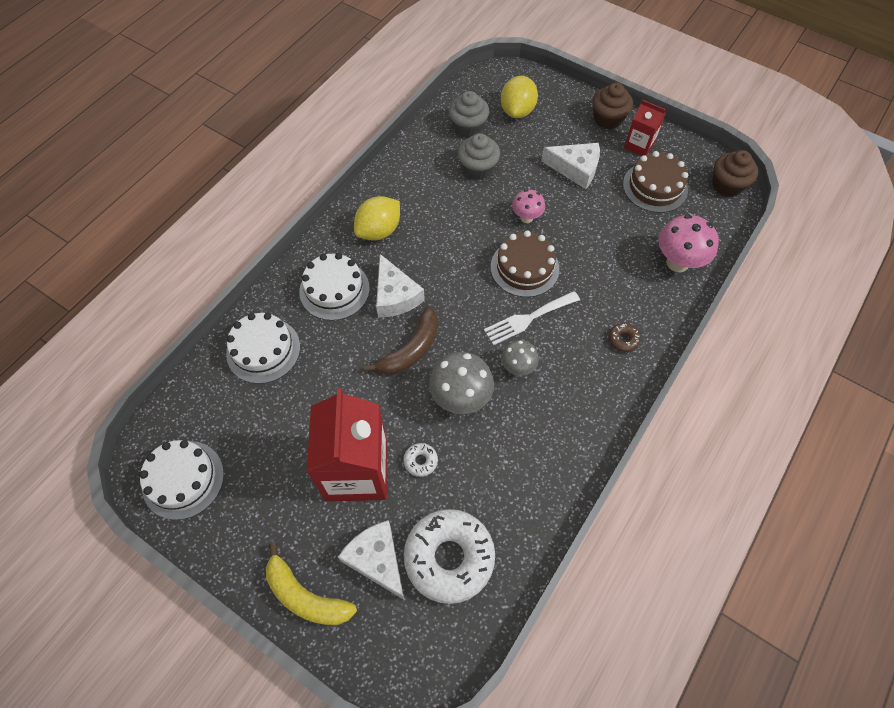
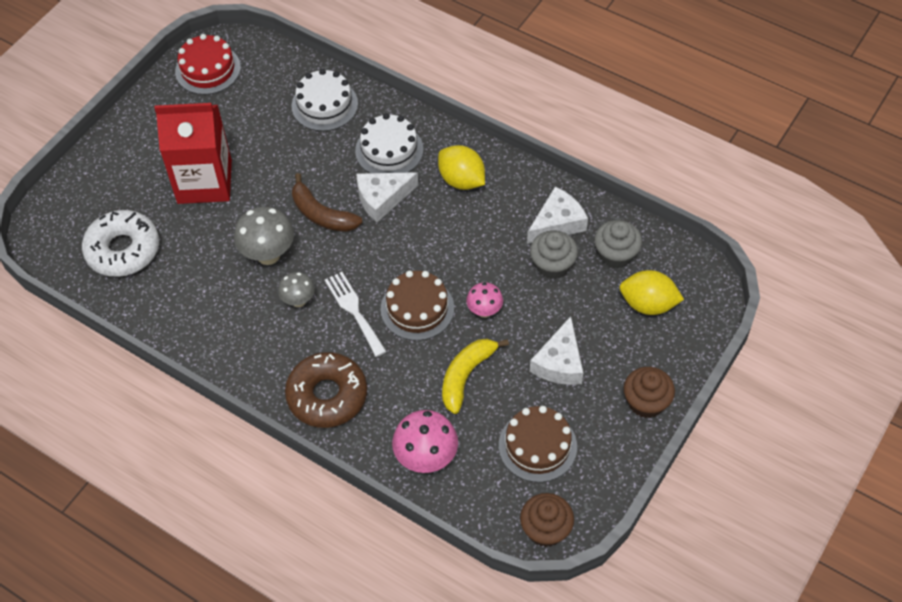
camera: 90 degrees right, 5 degrees down
white cake [139,440,224,520] -> red cake [175,34,241,95]
yellow banana [266,543,357,625] -> yellow banana moved to [442,339,509,414]
white cheese [338,520,404,600] -> white cheese moved to [527,187,588,244]
white donut [403,443,438,477] -> none
brown donut [608,323,641,352] -> brown donut [285,352,367,428], size x2.46
red carton [624,99,666,156] -> none

